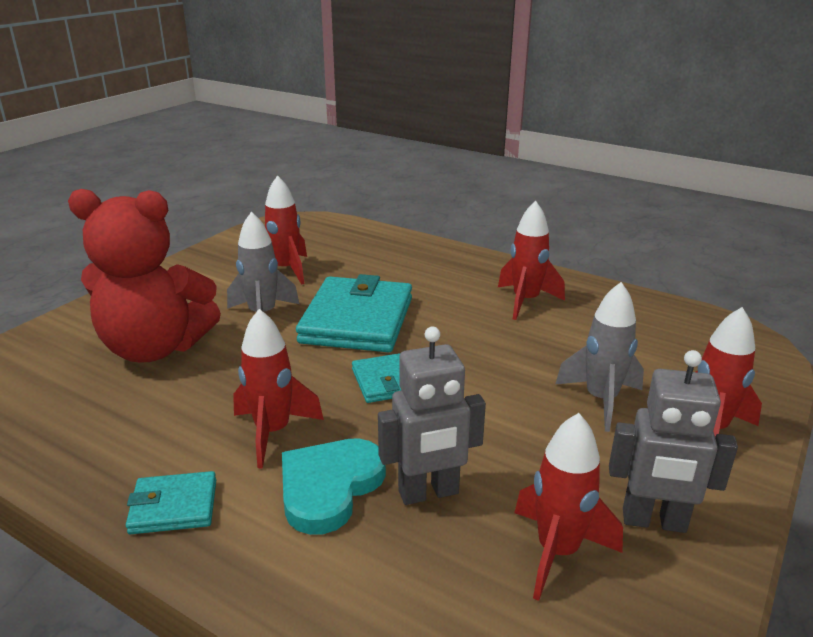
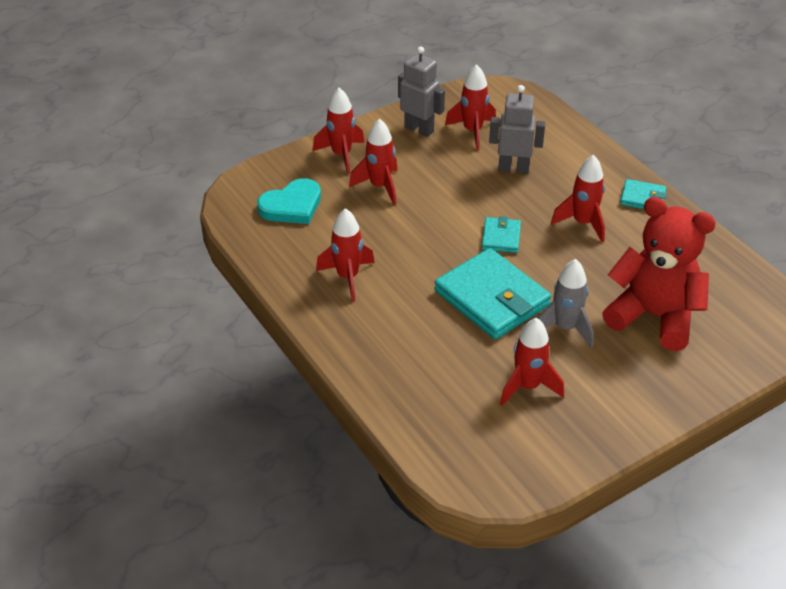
camera: 155 degrees left, 15 degrees up
turquoise heart [282,438,386,535] -> turquoise heart moved to [257,178,321,224]
turquoise wallet [296,274,412,352] -> turquoise wallet turned 75 degrees counterclockwise [435,248,551,339]
grey rocket [555,282,644,432] -> red rocket [349,119,398,205]

